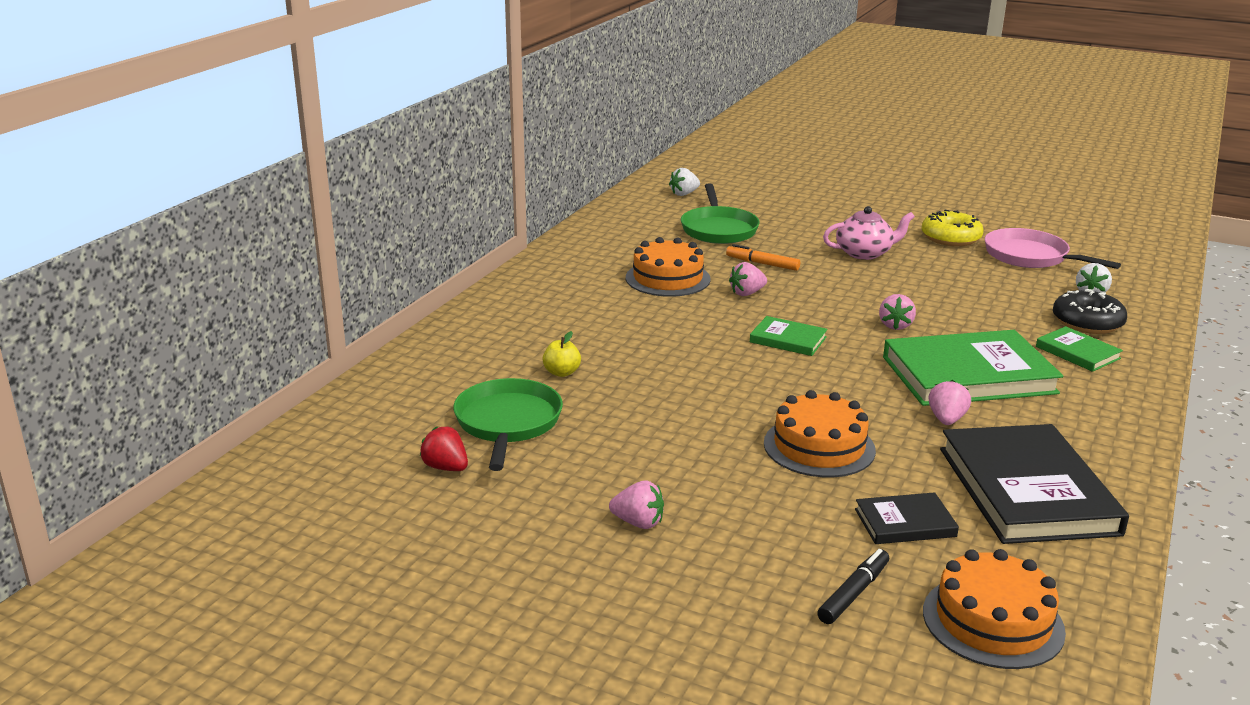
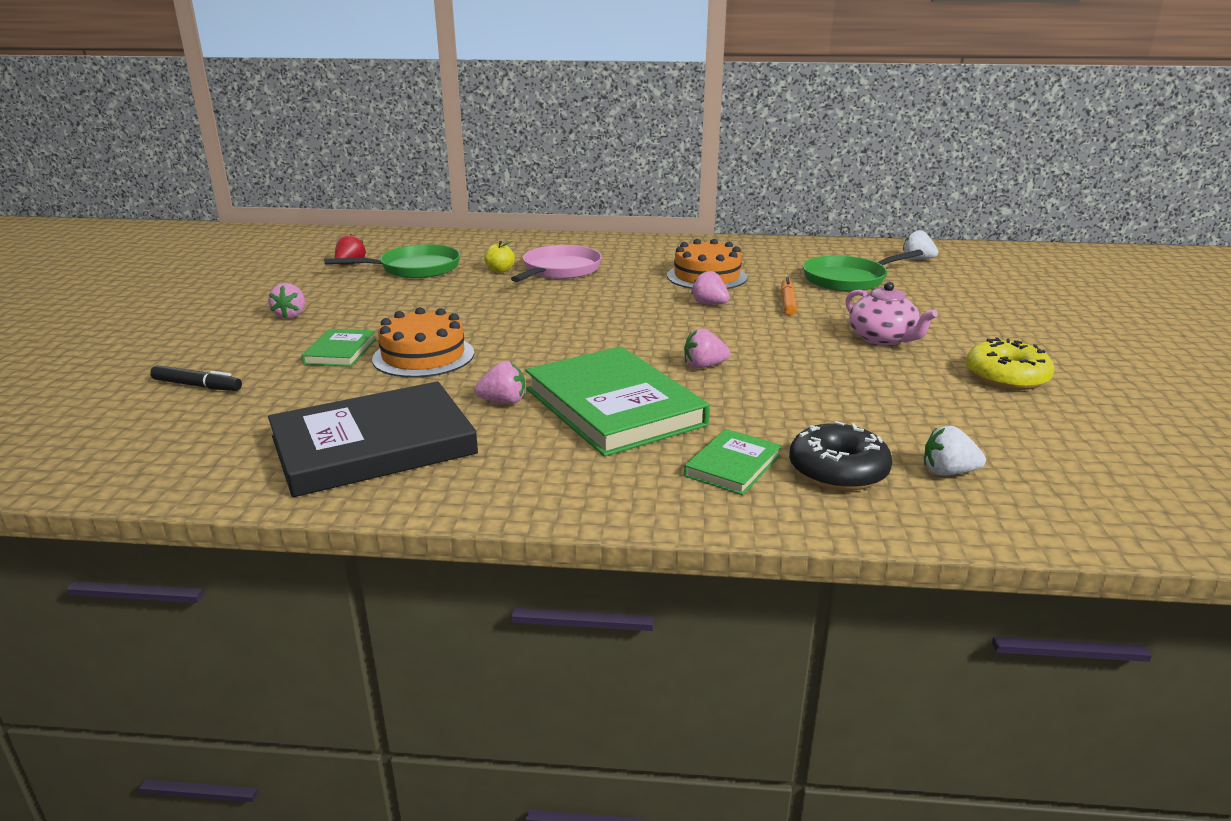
camera: 70 degrees right, 0 degrees up
green book [750,316,828,356] -> green book moved to [301,329,376,367]
black book [855,492,959,544] -> none
orange cake [923,549,1066,669] -> none
pink pan [985,228,1121,269] -> pink pan moved to [511,245,602,282]

